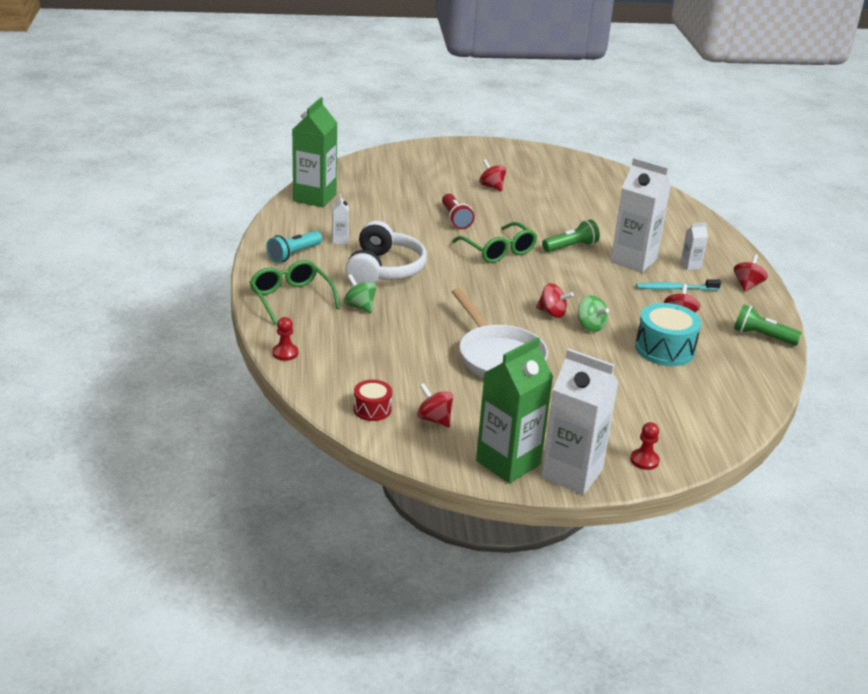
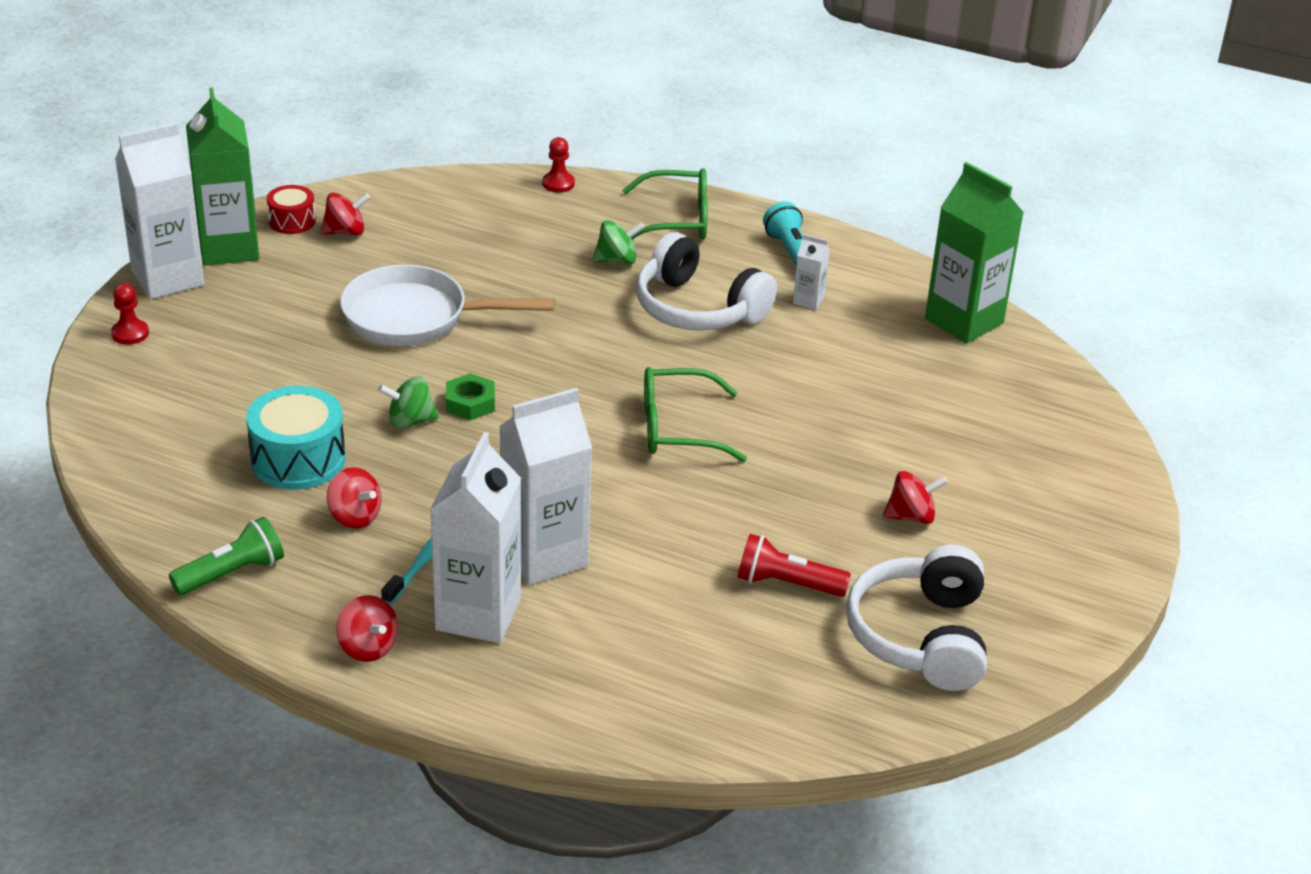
camera: 120 degrees right, 5 degrees up
red drum [354,380,392,421] -> red drum moved to [267,185,316,234]
red flashlight [442,194,475,229] -> red flashlight moved to [738,534,851,597]
red spinning top [536,283,574,318] -> green nut [446,373,495,420]
green flashlight [542,219,600,252] -> none
white carton [680,223,708,270] -> white carton [430,432,521,643], size x2.25
none -> white headphones [846,545,987,691]

